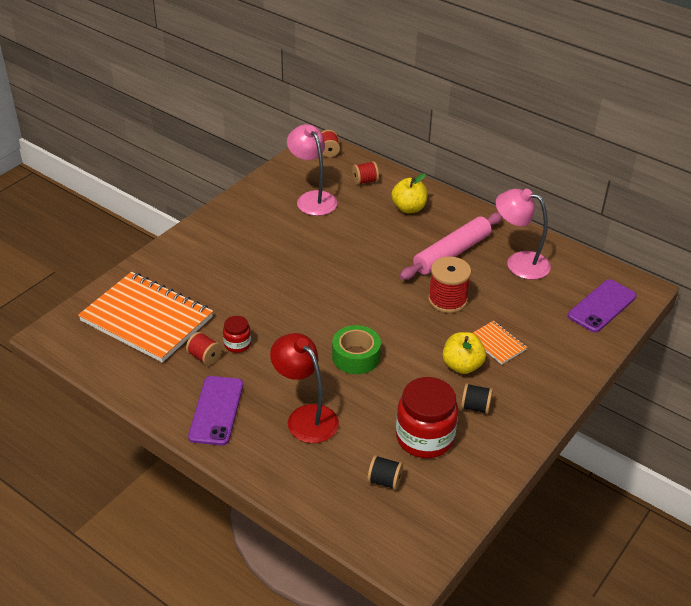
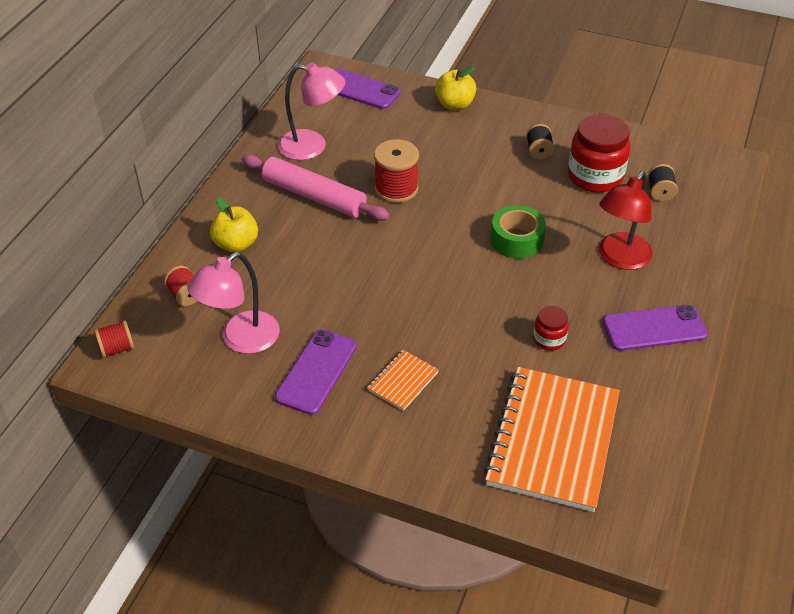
camera: 105 degrees left, 5 degrees up
red spool [186,332,222,365] -> none
yellow apple [443,332,486,374] -> yellow apple moved to [435,66,476,111]
orange notebook [473,321,527,365] -> orange notebook moved to [367,350,439,411]
pink lamp [496,189,551,280] -> pink lamp turned 90 degrees counterclockwise [278,62,345,160]
none -> purple phone [275,329,357,415]

